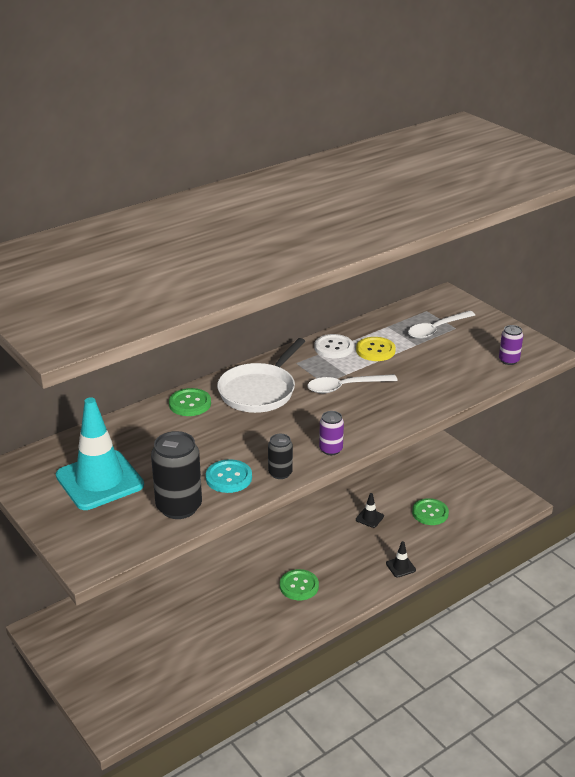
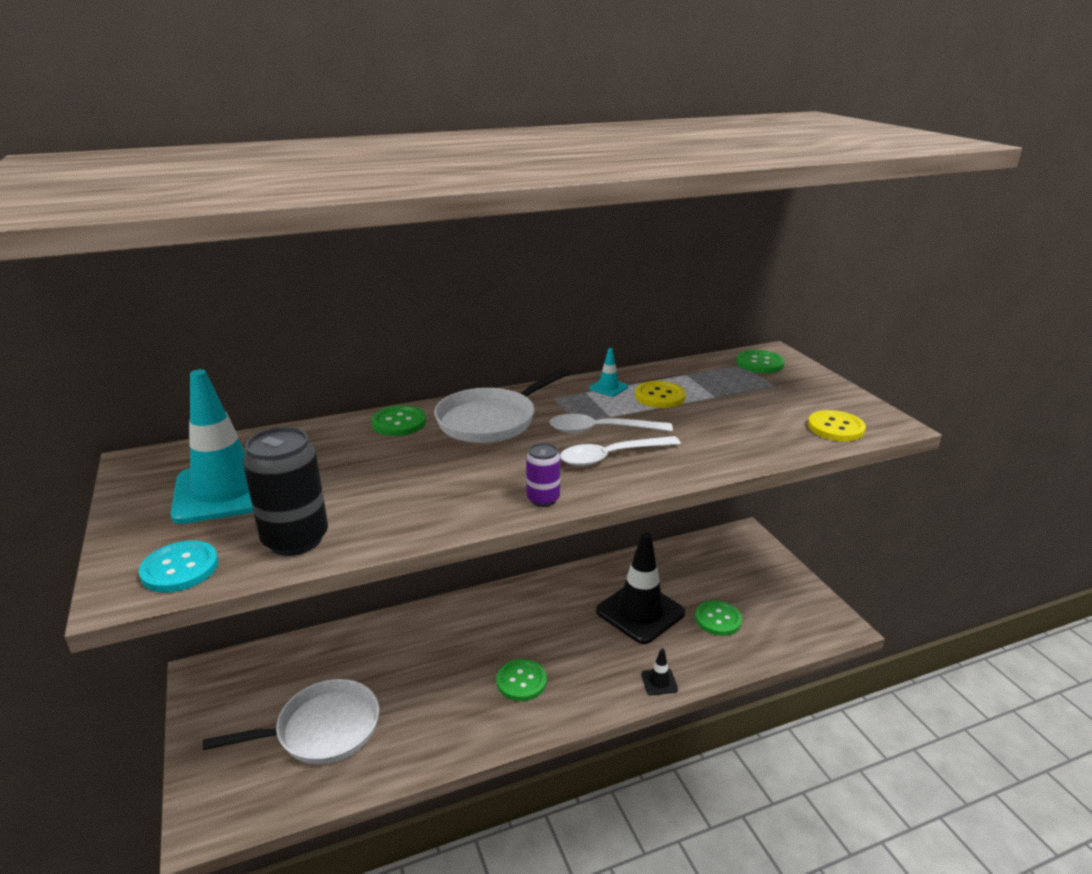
camera: 15 degrees right, 5 degrees down
turquoise button [206,459,252,493] -> turquoise button moved to [139,540,218,593]
black can [268,434,293,479] -> none
white button [314,334,354,358] -> turquoise traffic cone [589,348,628,397]
black traffic cone [356,493,384,528] -> black traffic cone [596,533,685,644], size x2.43
white spoon [408,311,475,339] -> white spoon moved to [560,436,681,466]
purple can [499,325,523,365] -> yellow button [808,410,866,441]
none -> white pan [203,679,379,764]
none -> green button [737,350,785,373]

